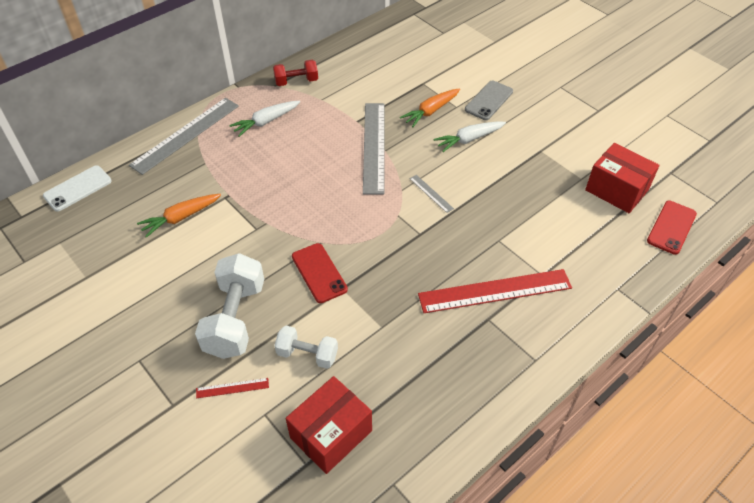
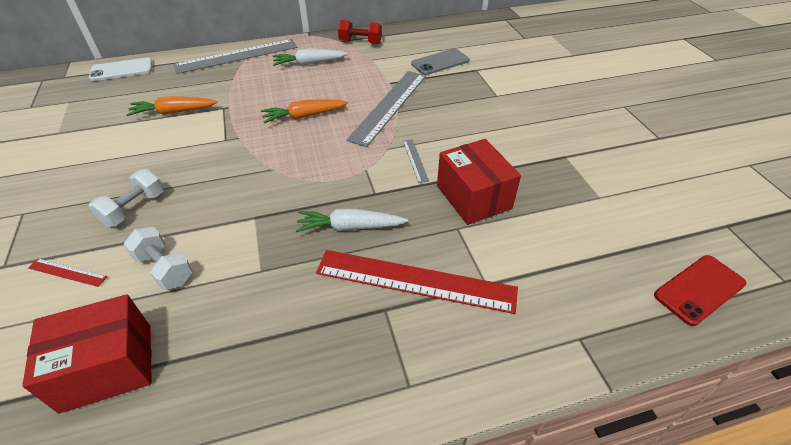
camera: 25 degrees right, 5 degrees down
white dumbbell [195,253,264,359] -> white dumbbell [89,169,164,226], size x0.58
red phone [292,243,348,303] -> none
orange carrot [400,88,460,127] -> orange carrot moved to [261,99,348,123]
white carrot [433,121,506,152] -> white carrot moved to [296,208,408,232]
grey phone [465,81,513,120] -> grey phone moved to [411,49,469,75]
red box [585,143,660,213] -> red box moved to [437,139,521,225]

